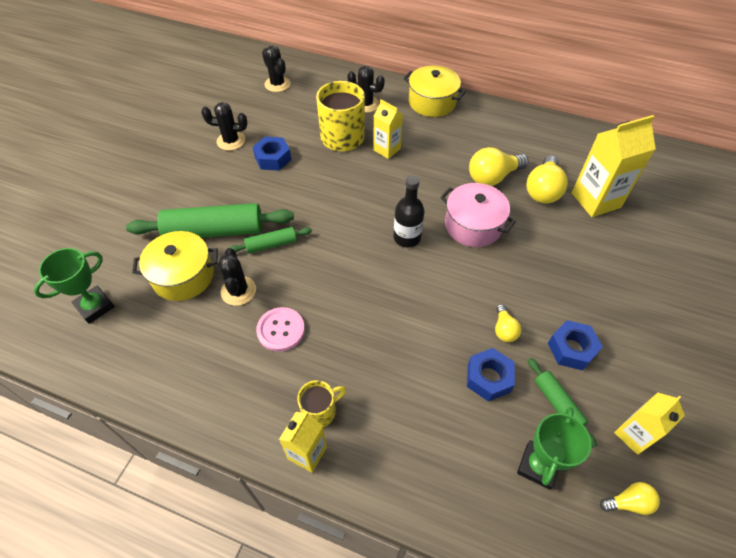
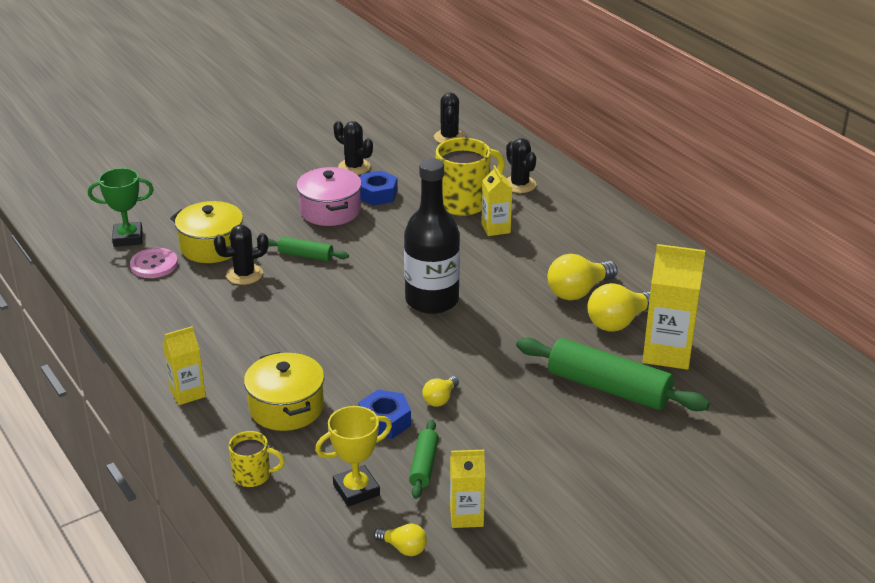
camera: 35 degrees right, 20 degrees down
green rolling pin [126,203,294,238] -> green rolling pin moved to [516,338,710,411]
black cactus [218,248,256,306] -> black cactus turned 45 degrees clockwise [214,225,269,285]
pink button [256,307,305,352] -> pink button moved to [130,248,178,278]
yellow mug [297,380,346,427] -> yellow mug moved to [229,431,285,487]
black bottle [393,175,425,247] -> black bottle [404,158,460,314], size x1.69
yellow pot [403,66,466,117] -> yellow pot moved to [244,352,324,431]
pink pot [440,183,516,247] -> pink pot moved to [296,167,362,226]
yellow light bulb [469,147,529,186] -> yellow light bulb turned 45 degrees counterclockwise [547,254,618,300]
green trophy [517,407,592,490] -> yellow trophy [315,406,392,507]
blue nut [548,320,603,371] -> none

